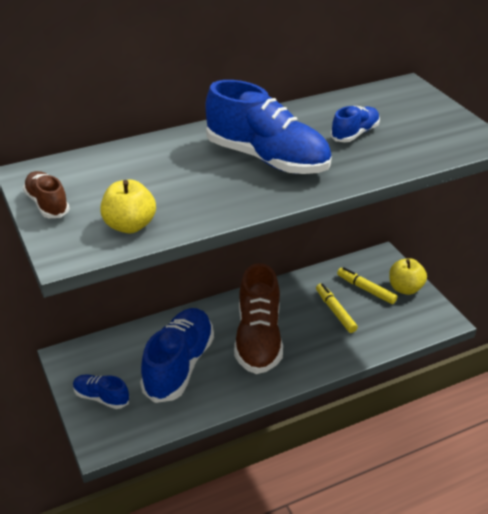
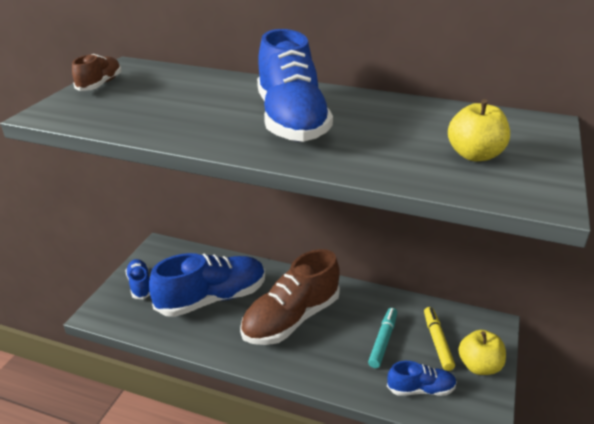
camera: 45 degrees right, 5 degrees down
yellow apple [100,179,156,233] -> yellow apple moved to [448,99,510,161]
yellow marker [316,283,358,333] -> turquoise marker [368,308,397,368]
blue shoe [330,106,380,142] -> blue shoe moved to [387,361,457,396]

